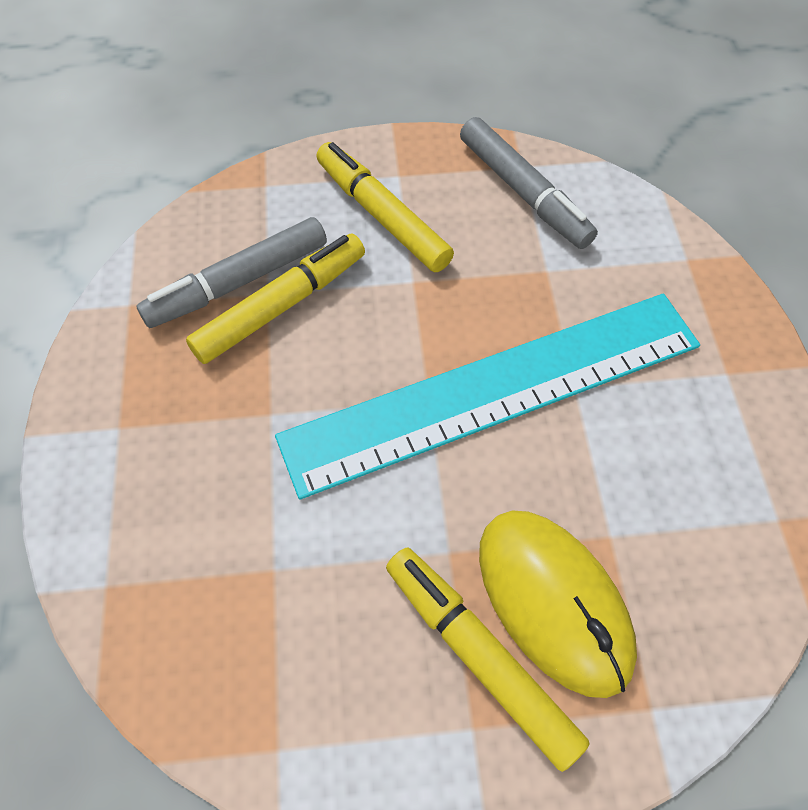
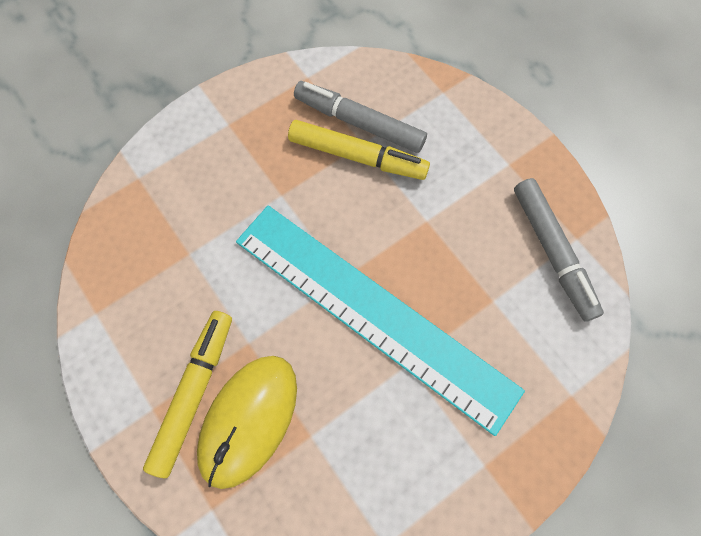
camera: 60 degrees right, 10 degrees up
yellow marker [316,142,454,272] -> none
grey marker [460,117,598,249] -> grey marker turned 45 degrees counterclockwise [514,178,604,322]

